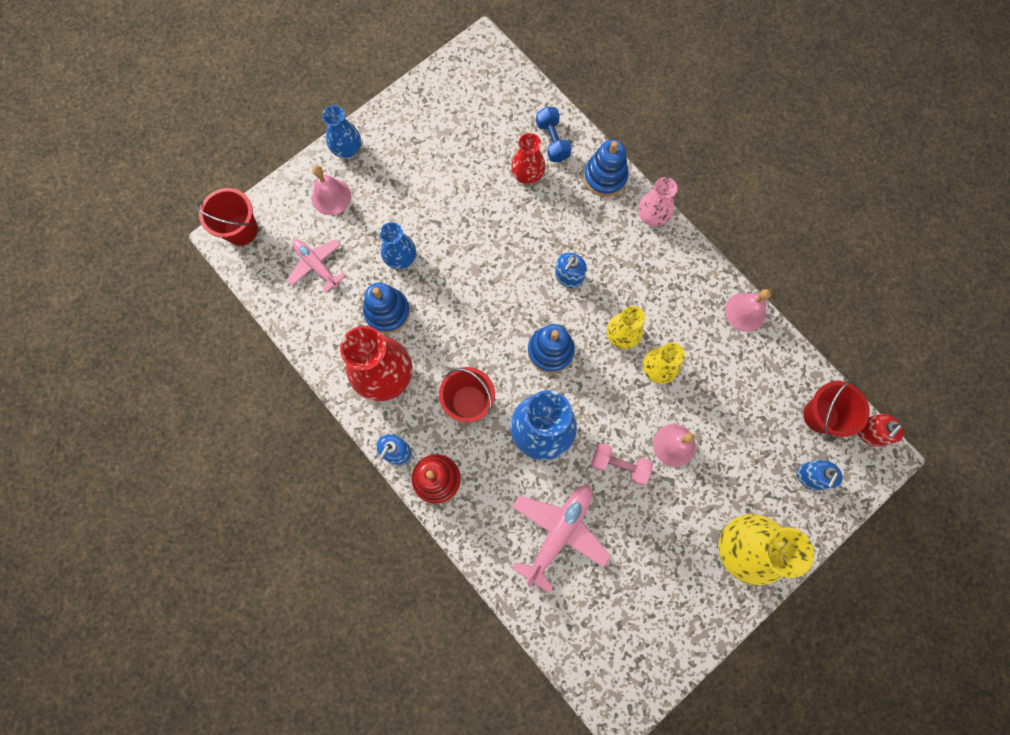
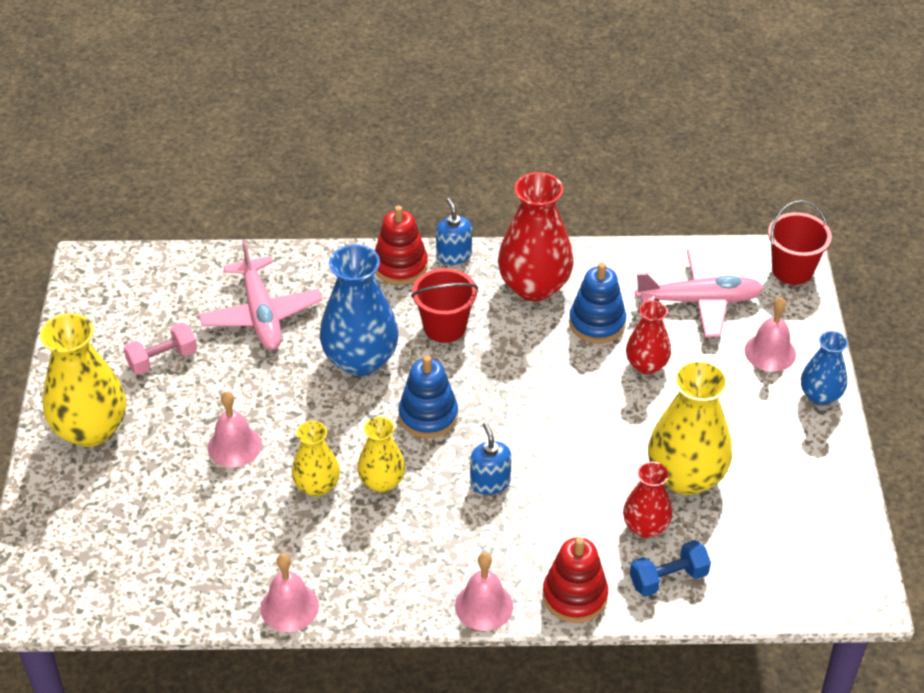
camera: 130 degrees right, 30 degrees down
pink plane [287,239,345,293] -> pink plane [635,249,764,337], size x1.55
blue vase [380,222,416,269] -> red vase [626,300,671,374]
blue dumbbell [536,107,572,162] -> blue dumbbell turned 45 degrees counterclockwise [630,540,711,596]
blue stacking toy [584,140,629,197] -> red stacking toy [543,537,608,623]
pink dumbbell [591,443,653,485] -> pink dumbbell moved to [123,323,197,375]
pink vase [638,177,678,226] -> pink bell [455,552,513,631]
blue soap dispenser [797,460,843,490] -> none
red bucket [803,381,870,437] -> none
red soap dispenser [858,414,904,447] -> none
none -> yellow vase [648,360,732,495]

